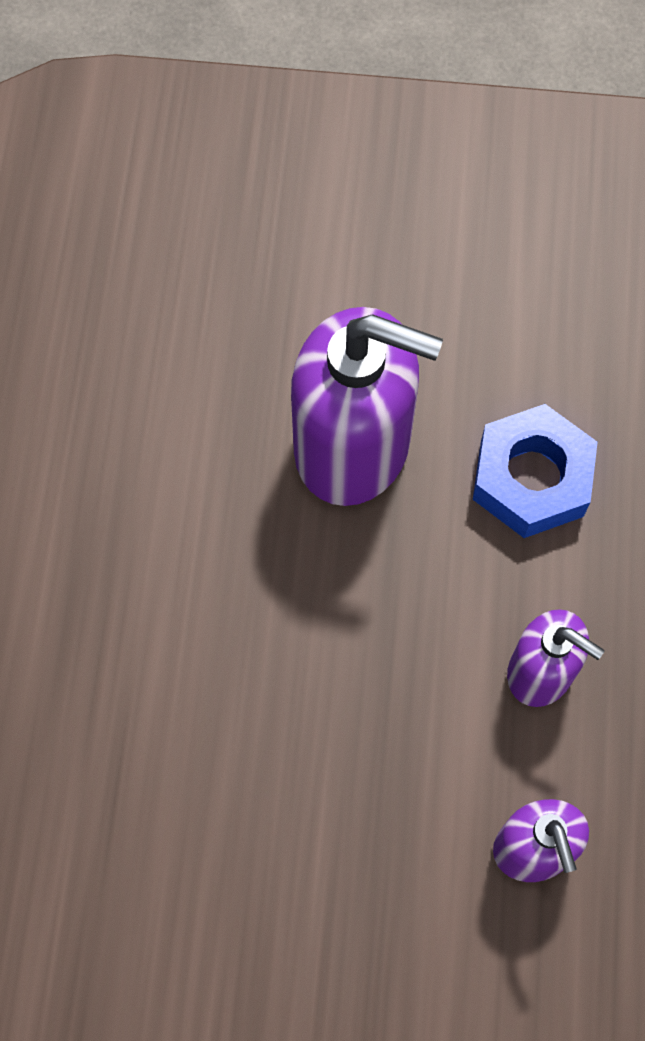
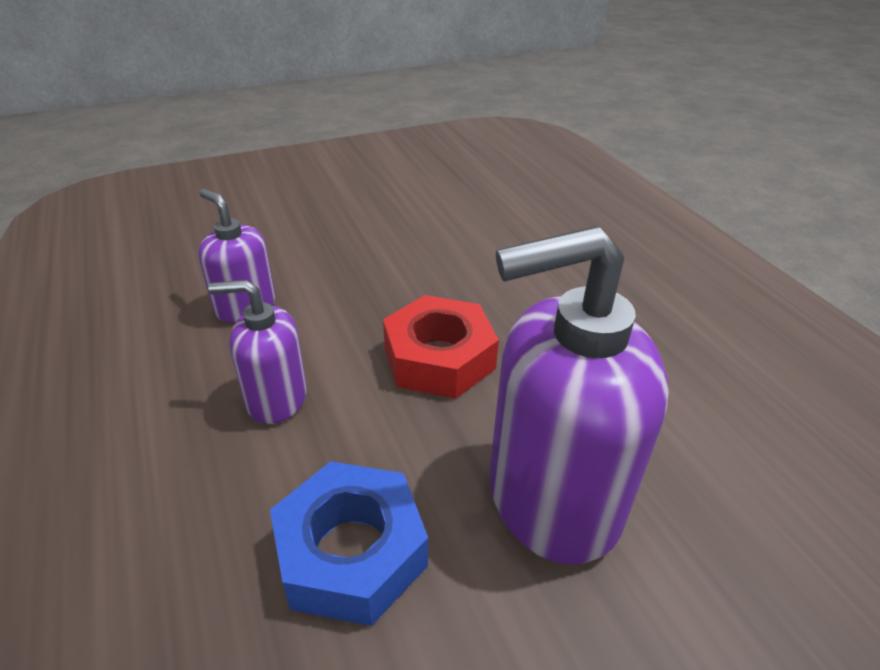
camera: 150 degrees right, 30 degrees down
none -> red nut [383,295,499,399]

